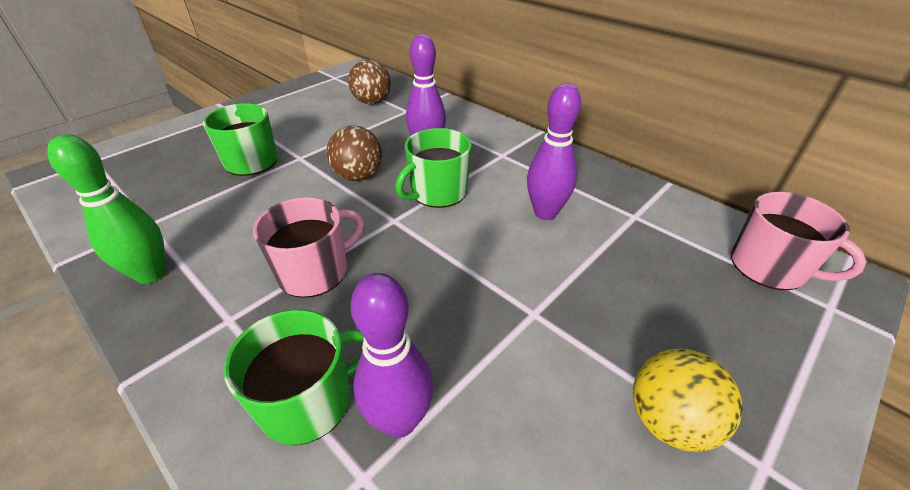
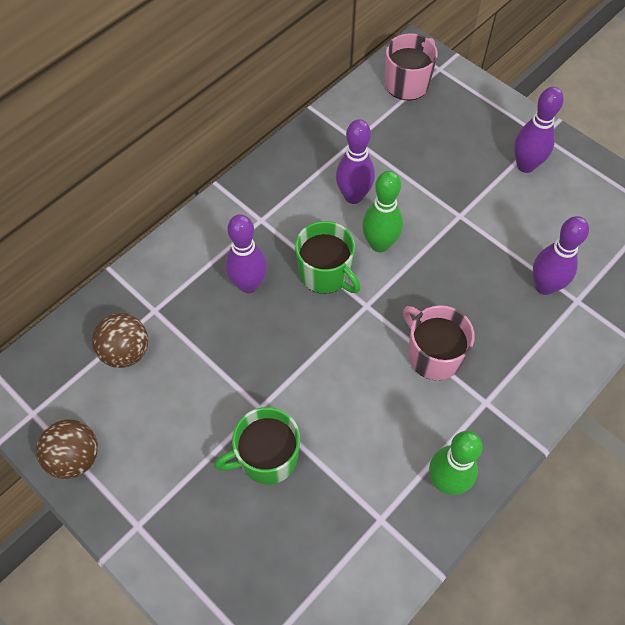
camera: 90 degrees left, 20 degrees up
green mug [224,309,364,445] -> none
brown ball [326,126,382,181] -> brown ball moved to [36,419,98,479]
yellow ball [633,349,743,452] -> purple bowling pin [514,87,564,173]
none -> green bowling pin [362,171,403,252]

